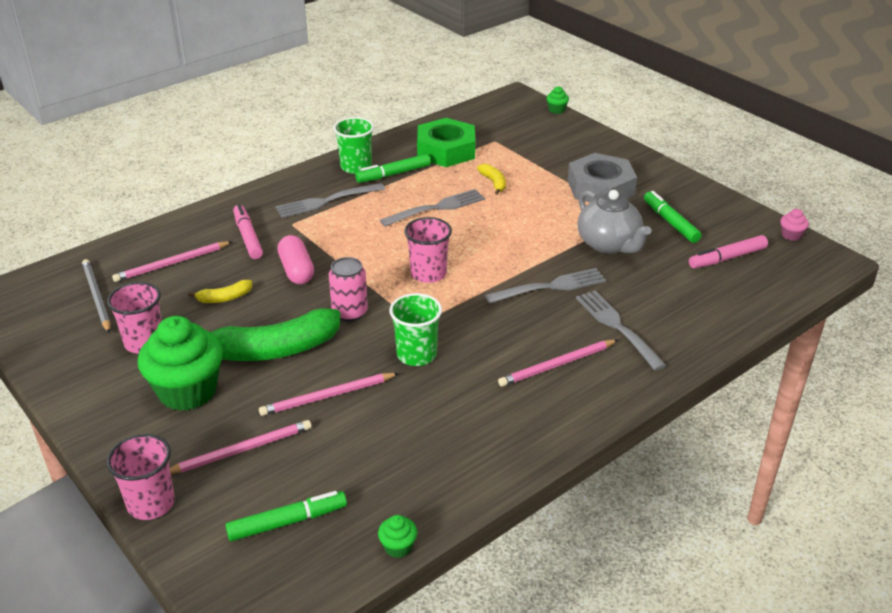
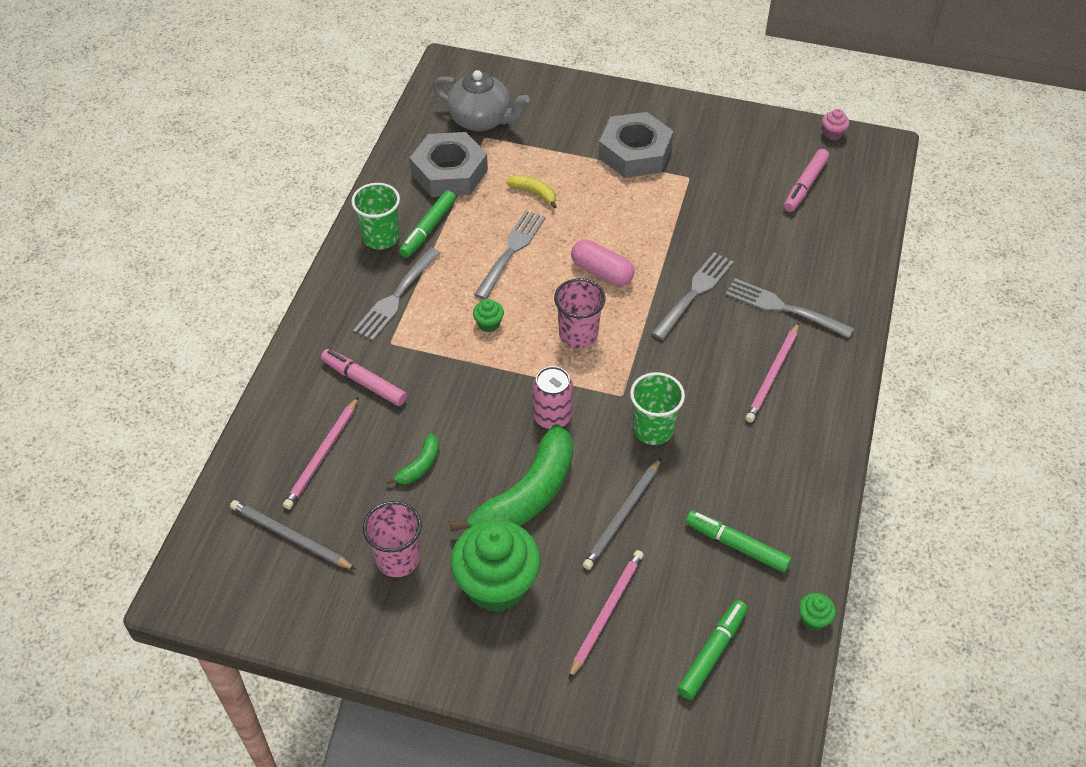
camera: 35 degrees left, 15 degrees up
pink cup [106,434,175,520] -> none
yellow banana [188,280,252,303] -> green banana [386,433,439,484]
pink pencil [259,373,399,416] -> grey pencil [583,458,661,570]
pink capsule [277,235,314,284] -> pink capsule moved to [571,240,634,286]
green nut [417,118,475,167] -> grey nut [410,132,488,197]
green cupcake [546,86,569,114] -> green cupcake moved to [473,299,504,332]
grey teapot [578,190,651,254] -> grey teapot moved to [433,70,530,131]
green marker [644,191,702,243] -> green marker moved to [686,511,792,573]

